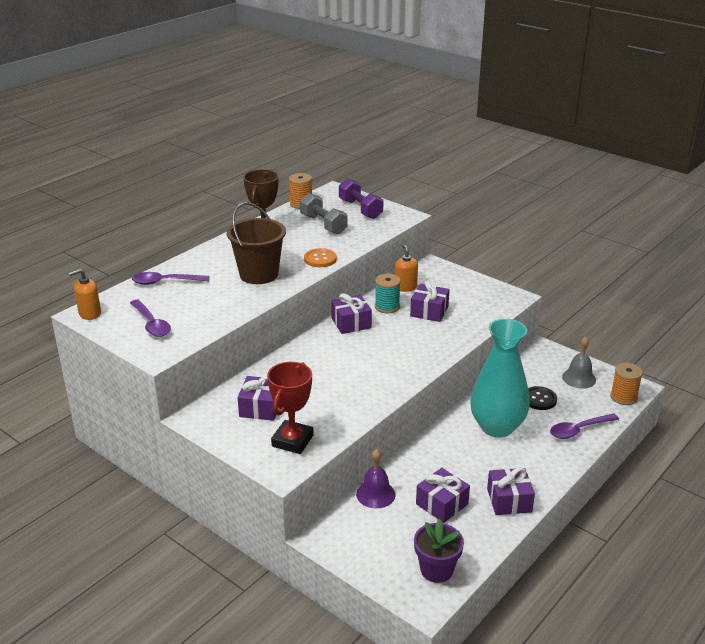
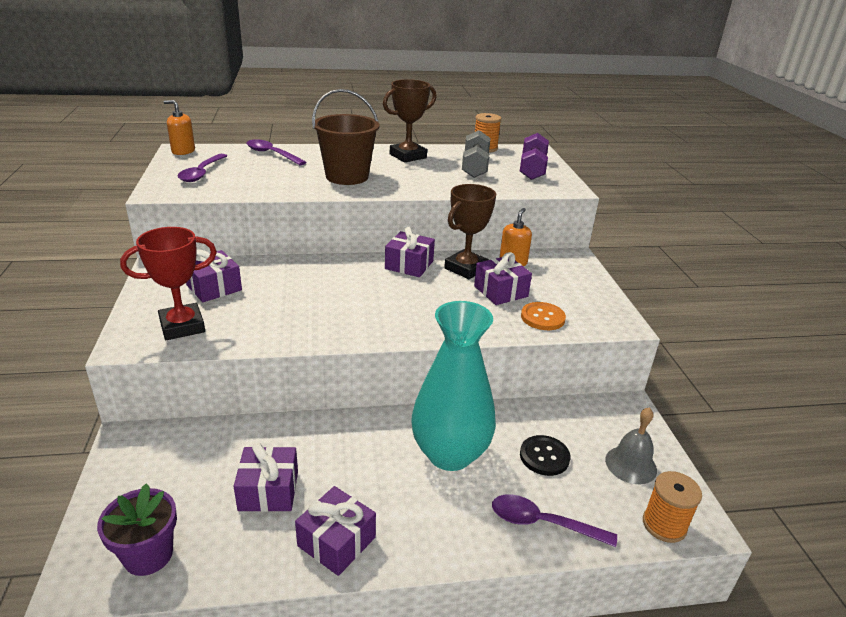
camera: 40 degrees right, 0 degrees up
orange button [304,248,337,267] -> orange button moved to [521,302,566,330]
purple bell [356,449,395,508] -> none
turquoise spool [375,274,401,313] -> brown trophy [444,184,496,279]

